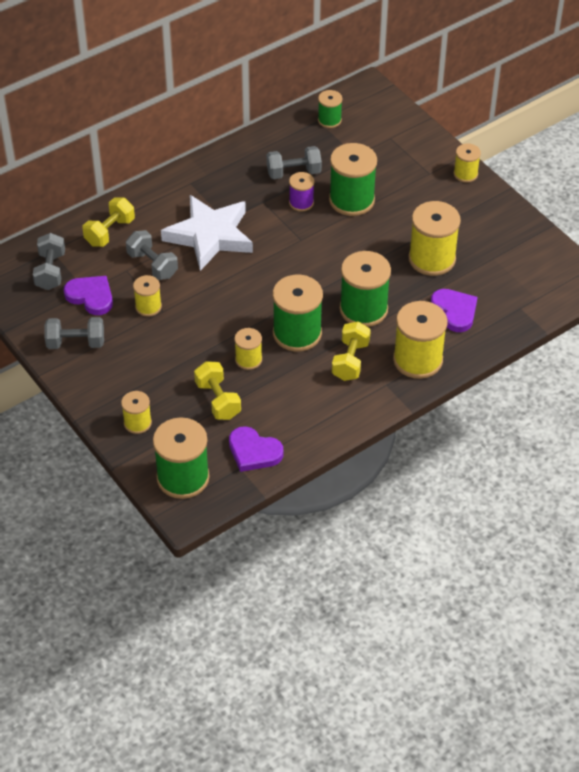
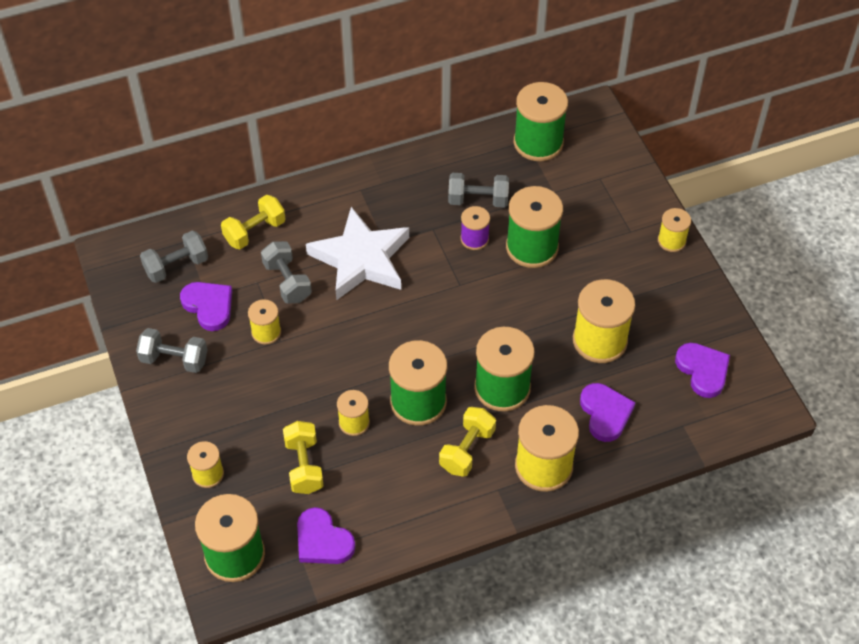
camera: 15 degrees right, 5 degrees up
grey dumbbell [33,233,65,290] -> grey dumbbell turned 45 degrees clockwise [140,230,208,283]
green spool [318,90,342,128] -> green spool [513,82,568,161], size x1.84
none -> purple heart [675,343,730,398]

